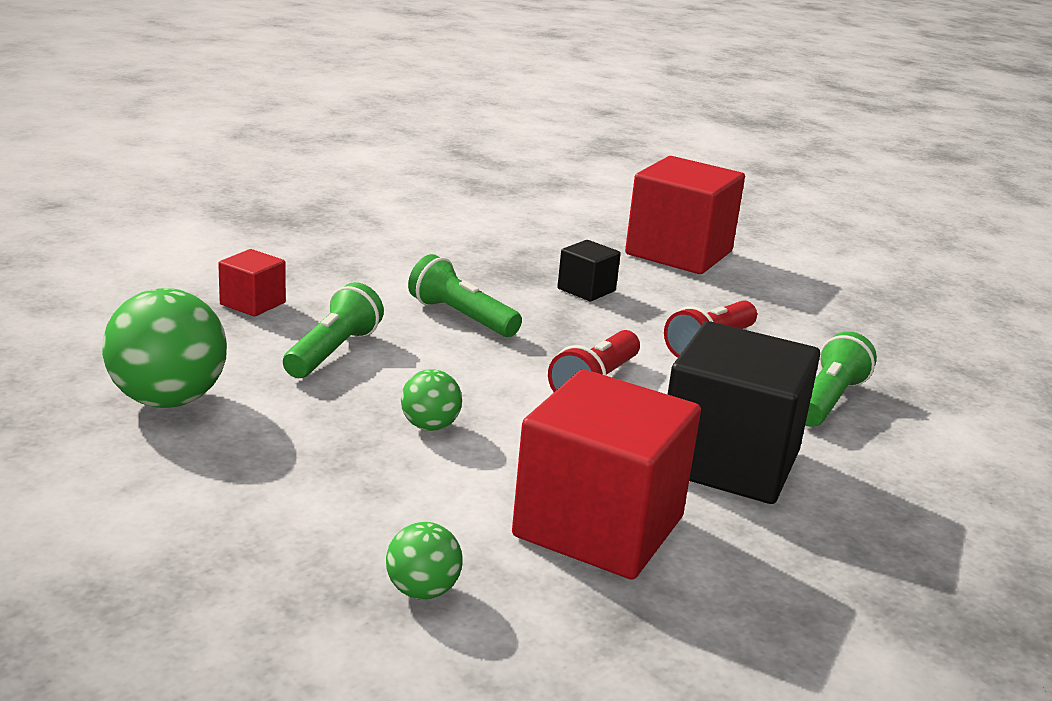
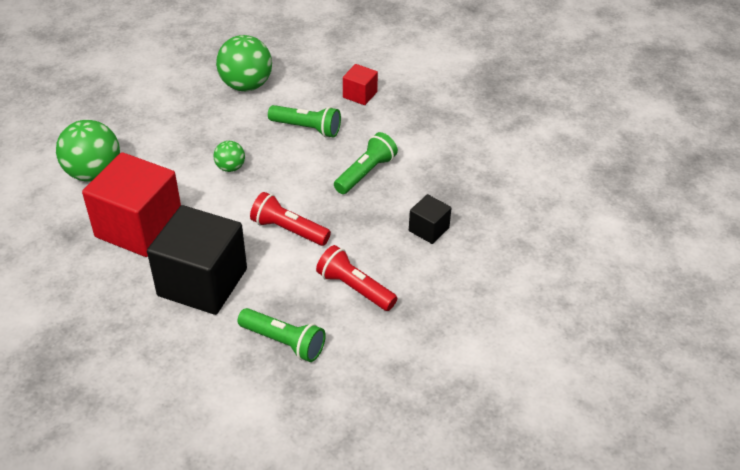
camera: 90 degrees right, 20 degrees up
green ball [386,522,463,600] -> green ball [56,120,120,181], size x1.93
red cube [625,156,745,274] -> none

